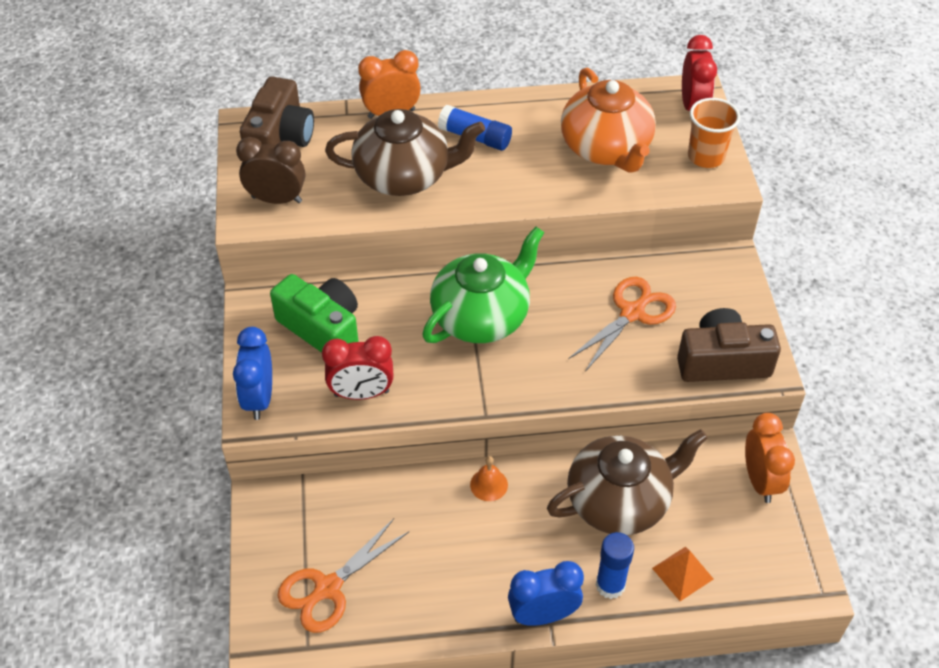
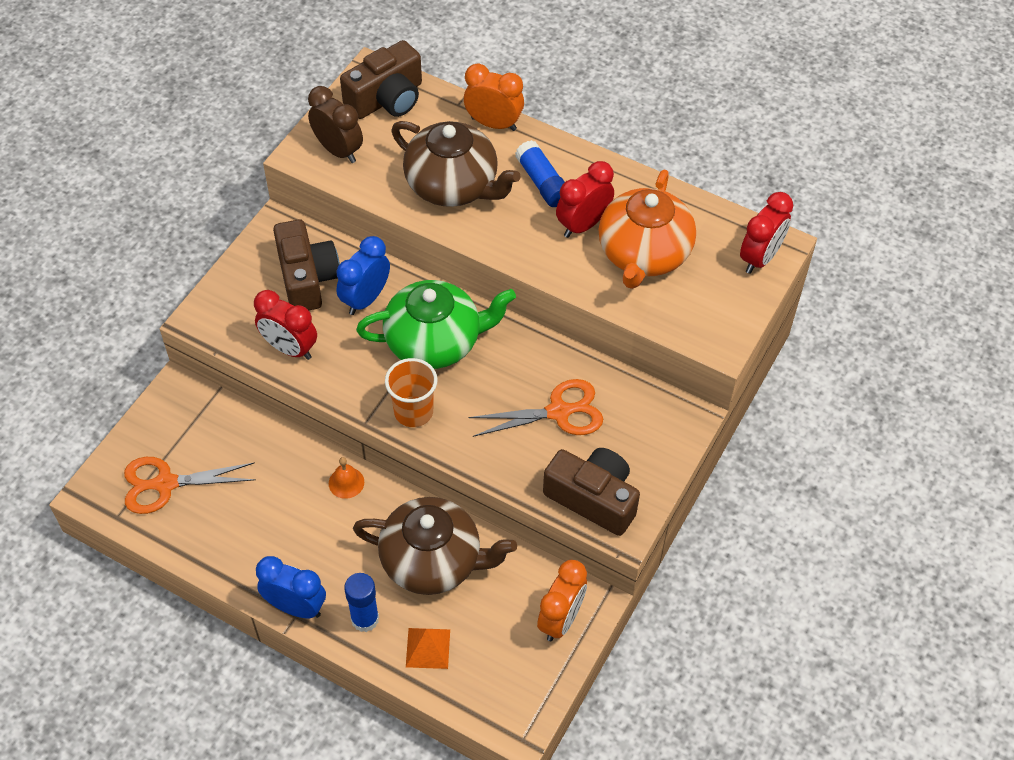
camera: 35 degrees right, 5 degrees up
blue clock [233,327,272,420] -> blue clock moved to [337,236,390,315]
green camera [270,274,359,353] -> brown camera [273,219,340,310]
orange cup [688,98,740,168] -> orange cup moved to [385,358,437,427]
none -> red clock [556,161,614,238]

